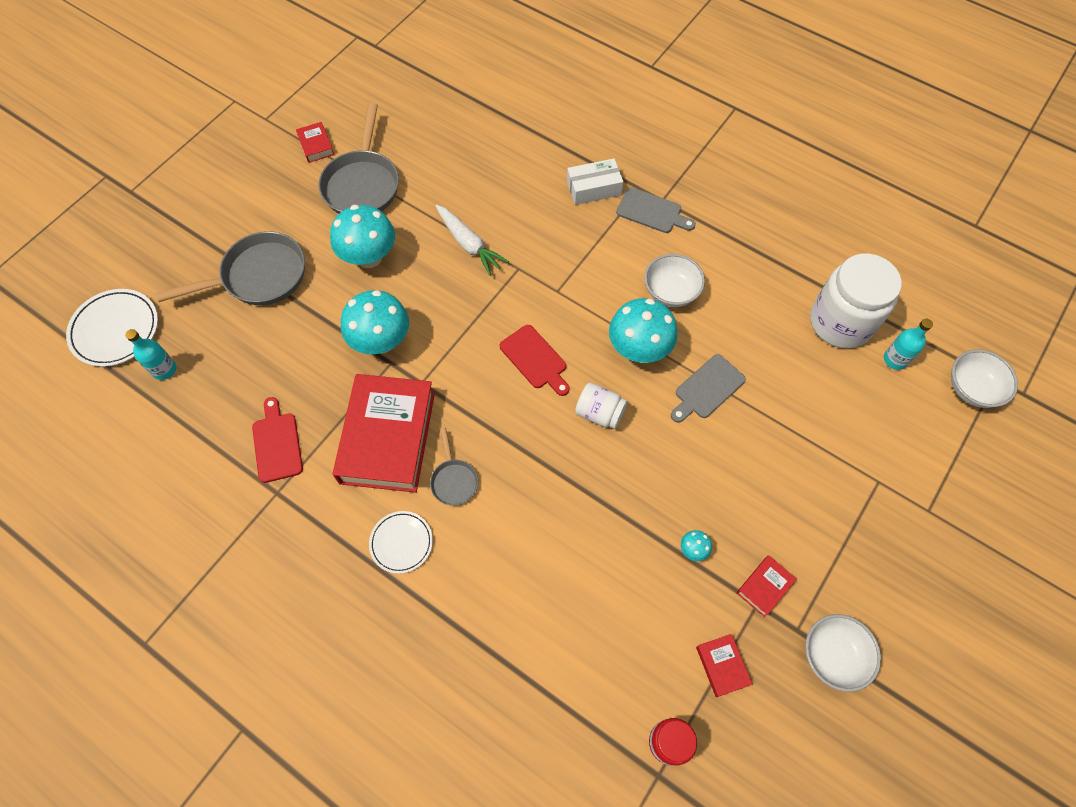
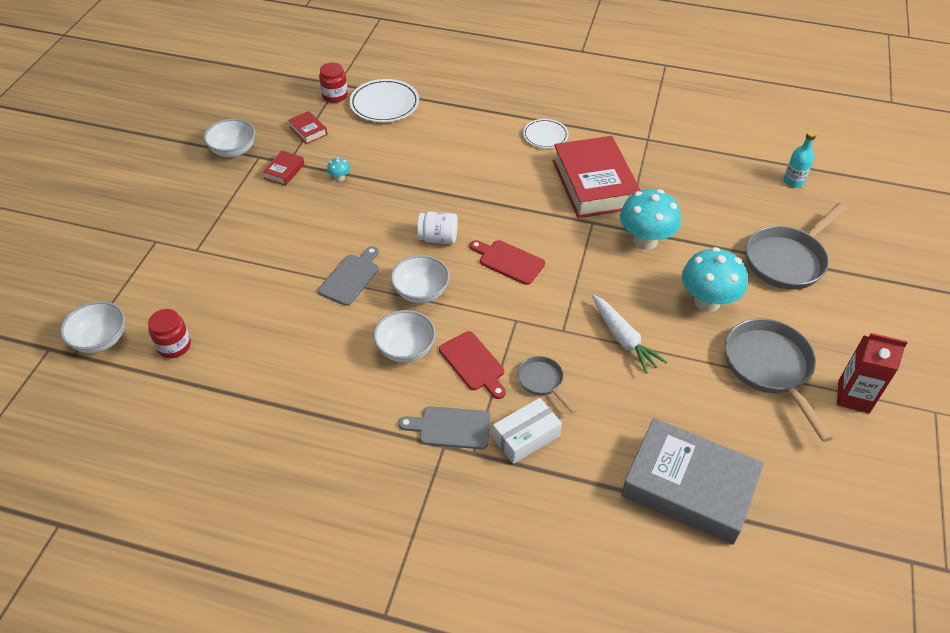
camera: 160 degrees right, 15 degrees down
white plate [66,289,158,367] -> white plate moved to [349,79,419,122]
red cutting board [252,397,303,483] -> red cutting board moved to [439,331,506,399]
red book [296,122,334,163] -> red carton [837,333,908,413]
grey pan [430,428,478,506] -> grey pan moved to [518,356,577,414]
white carrot [435,205,509,276] -> white carrot turned 150 degrees counterclockwise [592,295,667,374]
turquoise mushroom [609,298,678,363] -> white bowl [391,255,450,303]
white jar [810,253,902,349] -> none
turquoise bottle [884,319,933,370] -> red jar [148,309,191,358]
none -> grey book [621,418,764,545]

